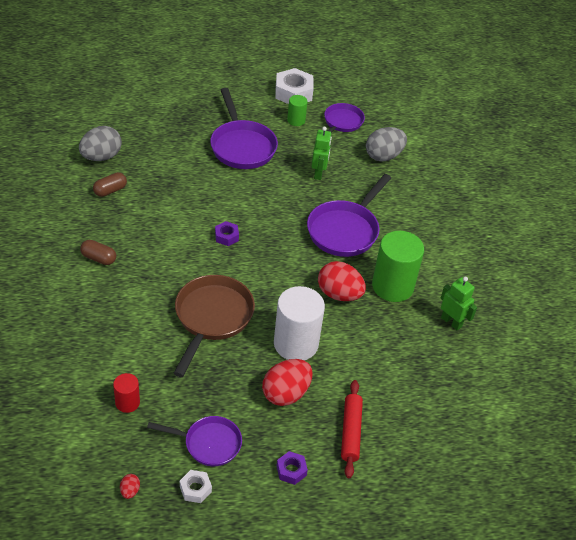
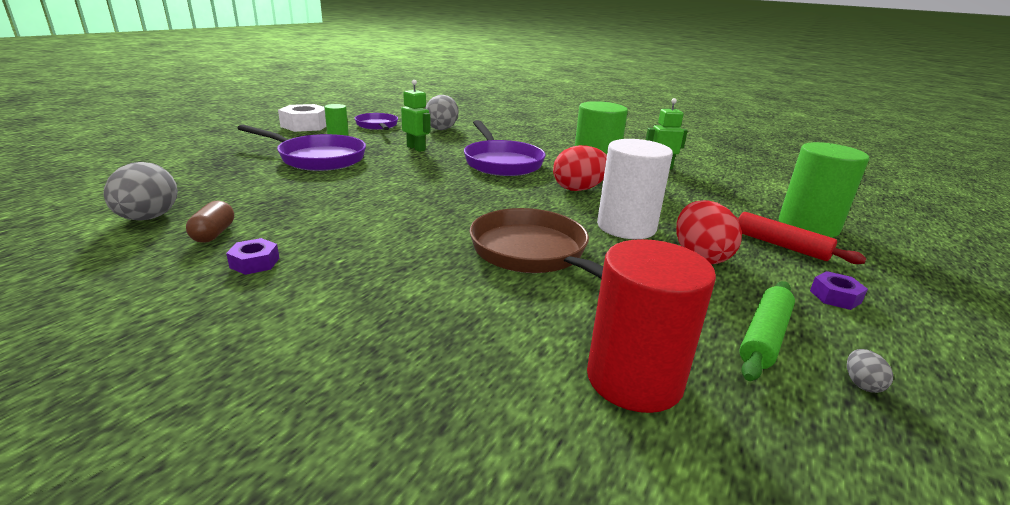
camera: 50 degrees left, 20 degrees down
brown capsule [80,240,116,265] -> none
red cylinder [113,373,140,413] -> red cylinder [587,239,716,413], size x1.98
red egg [120,474,140,499] -> none
purple pan [147,416,242,466] -> green rolling pin [739,281,795,381]
white nut [180,470,212,503] -> grey egg [847,349,893,393]
purple nut [215,221,239,246] -> purple nut moved to [226,238,279,275]
none -> green cylinder [779,142,869,238]

